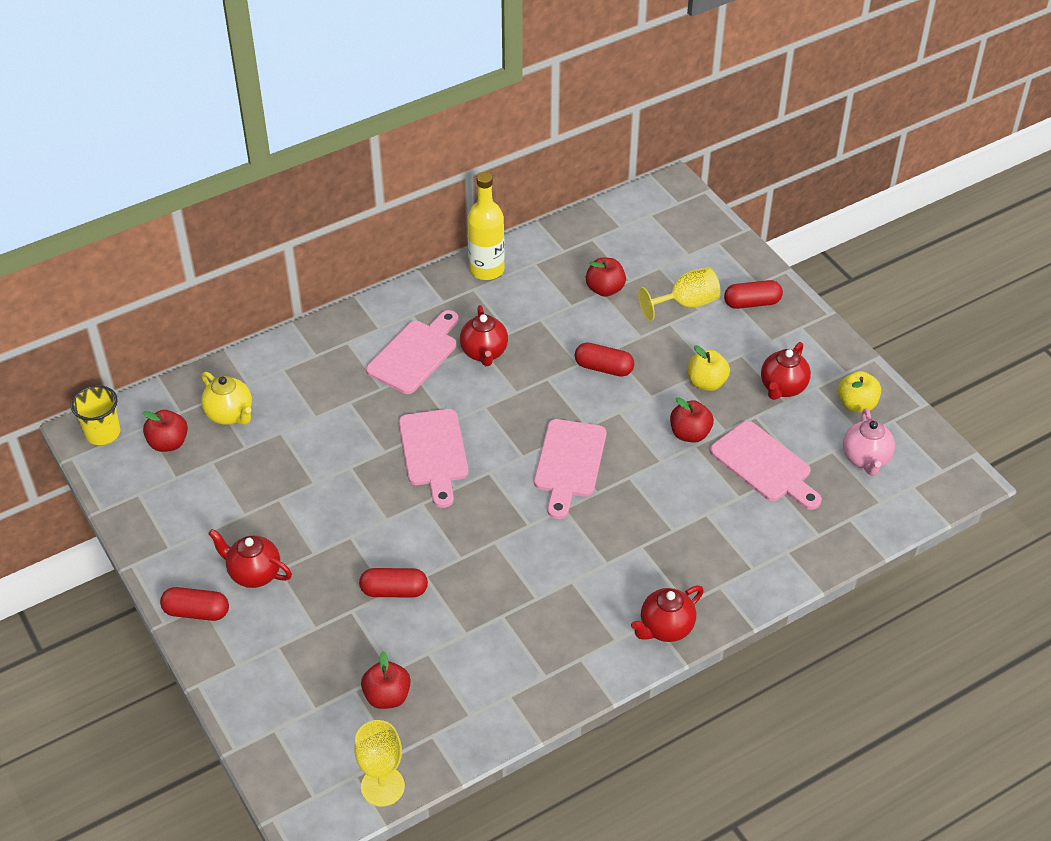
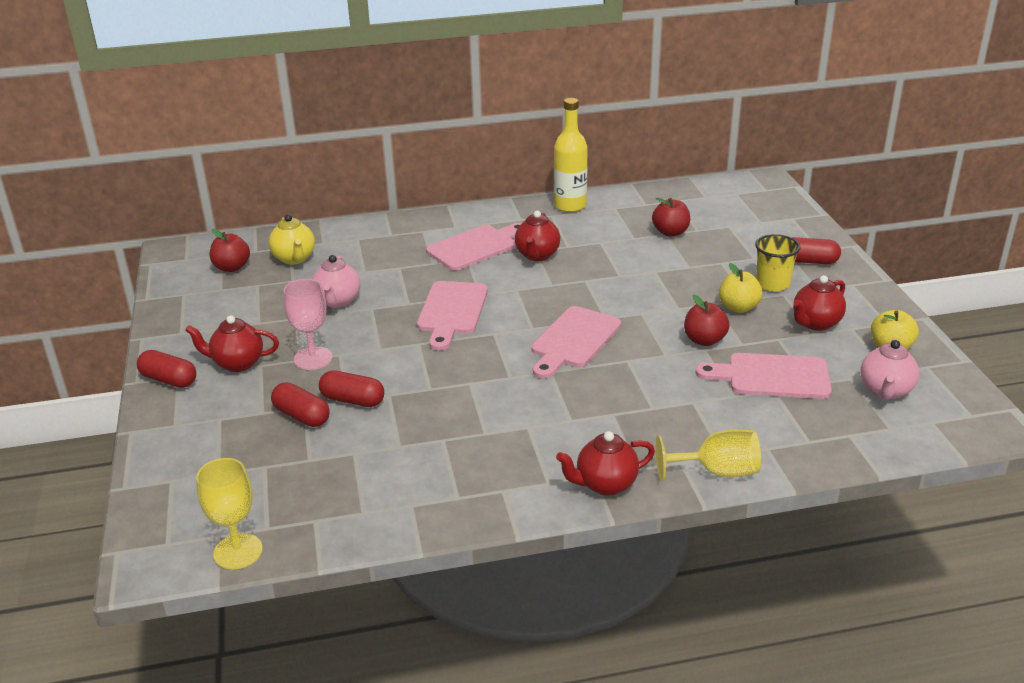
camera: 20 degrees right, 15 degrees down
yellow cup [71,385,120,445] -> yellow cup moved to [755,234,801,292]
red teapot [208,529,292,588] -> red teapot turned 45 degrees counterclockwise [185,315,279,372]
red apple [361,652,411,709] -> none
red capsule [575,343,634,377] -> red capsule moved to [271,382,329,427]
yellow goblet [638,267,721,321] -> yellow goblet moved to [656,429,761,481]
pink cutting board [710,421,822,510] -> pink cutting board turned 120 degrees clockwise [696,353,832,399]
none -> pink goblet [283,279,333,370]
none -> pink teapot [312,255,360,308]

